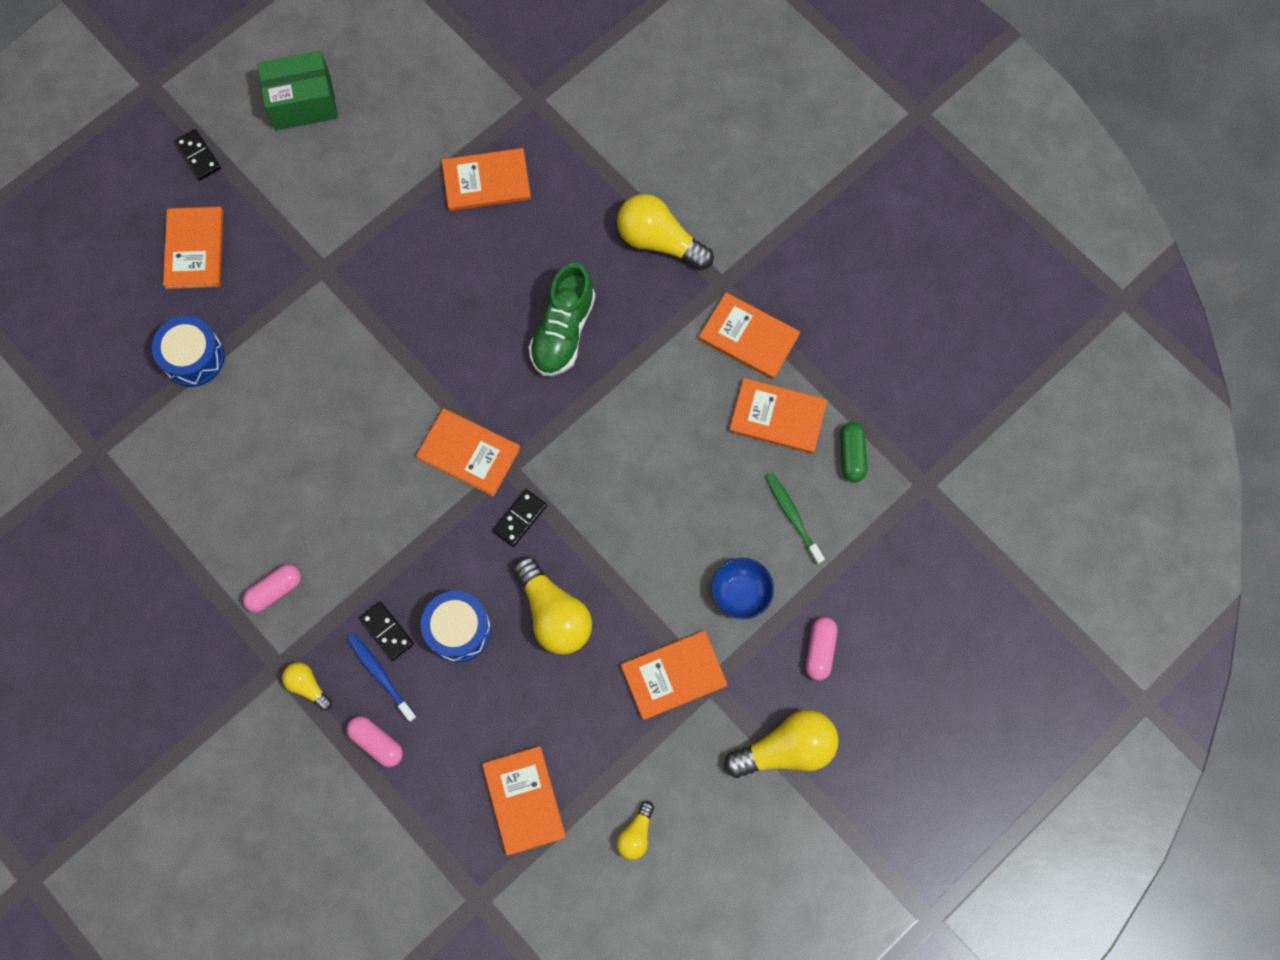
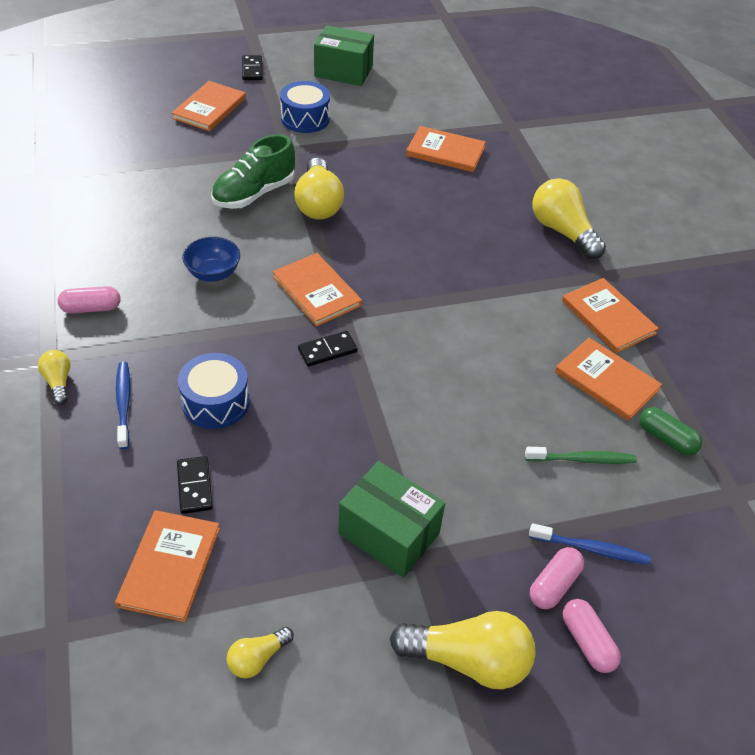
camera: 25 degrees right, 25 degrees down
blue drum [152,316,225,387] -> blue drum moved to [280,81,330,133]
pink capsule [346,716,403,767] -> pink capsule moved to [562,599,621,673]
black domino [359,601,414,661] -> black domino moved to [177,456,213,514]
yellow light bulb [513,557,592,654] -> yellow light bulb moved to [294,158,344,220]
green shoe [529,263,595,376] -> green shoe moved to [211,134,295,209]
orange book [621,631,728,720] -> green box [338,461,445,578]
blue bowl [711,558,774,619] -> blue bowl moved to [182,237,240,282]
green toothbrush [765,473,825,565] -> green toothbrush turned 90 degrees clockwise [525,447,637,464]
green capsule [840,422,867,482] -> green capsule turned 75 degrees counterclockwise [640,407,702,455]
none -> blue toothbrush [529,523,650,565]

